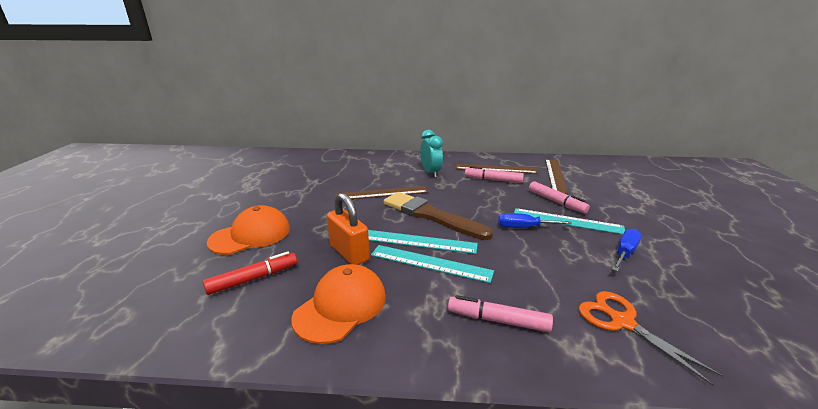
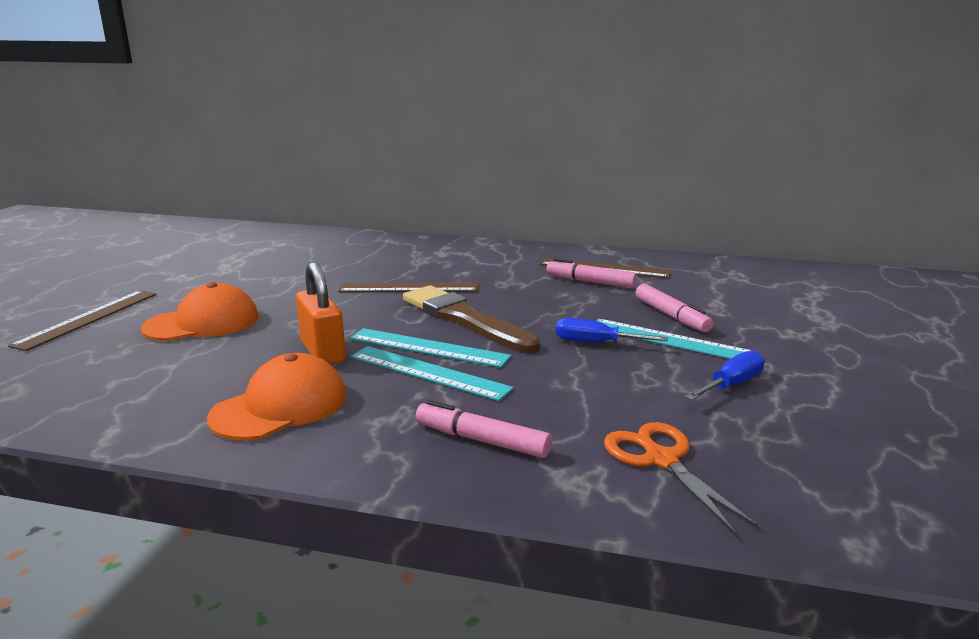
camera: 10 degrees right, 5 degrees down
red marker [203,251,297,295] -> none
turquoise clock [420,130,443,178] -> none
brown ruler [545,159,568,194] -> brown ruler moved to [8,290,156,351]

